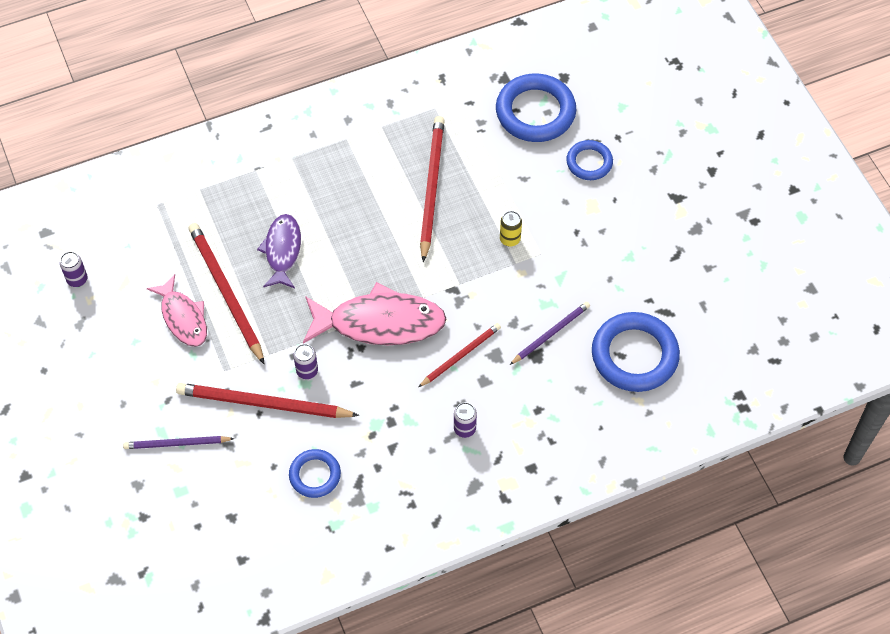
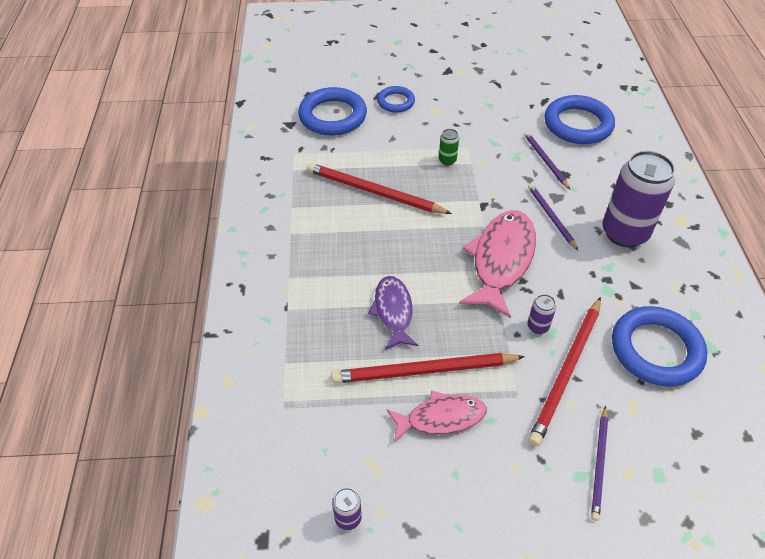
camera: 70 degrees left, 10 degrees down
purple fish [257,214,301,288] -> purple fish turned 60 degrees clockwise [368,276,418,350]
blue ring [289,449,341,498] -> blue ring [612,306,707,386], size x1.76
red pencil [418,323,501,387] -> purple pencil [528,184,578,250]
purple can [454,402,477,438] -> purple can [602,151,675,248], size x2.41
yellow can [500,211,522,247] -> green can [439,129,459,165]

